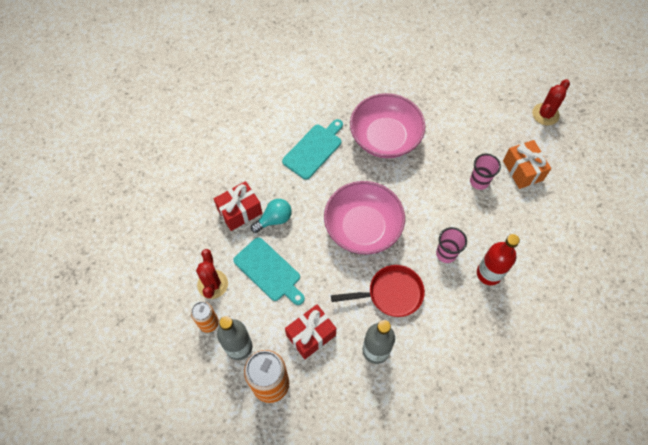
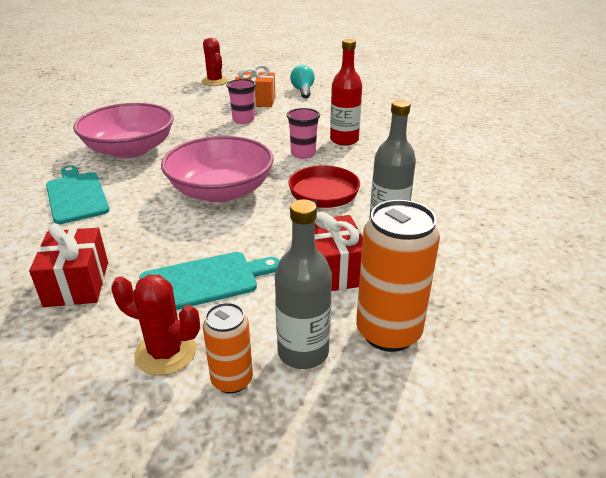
camera: 65 degrees left, 30 degrees down
turquoise light bulb [251,199,292,233] -> turquoise light bulb moved to [290,65,315,98]

